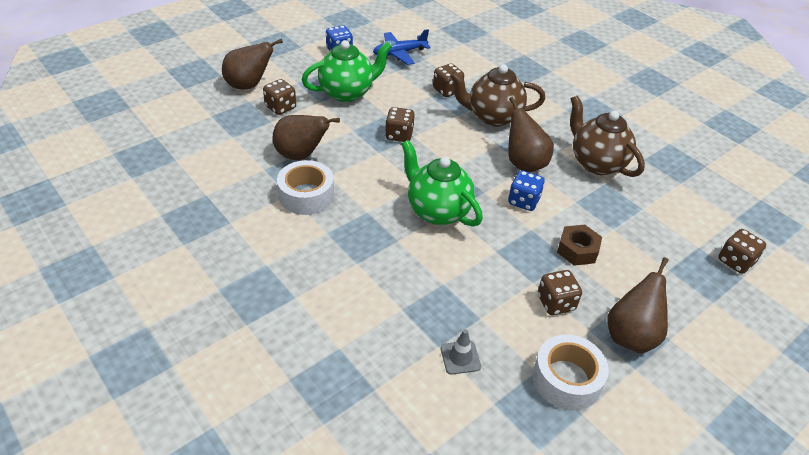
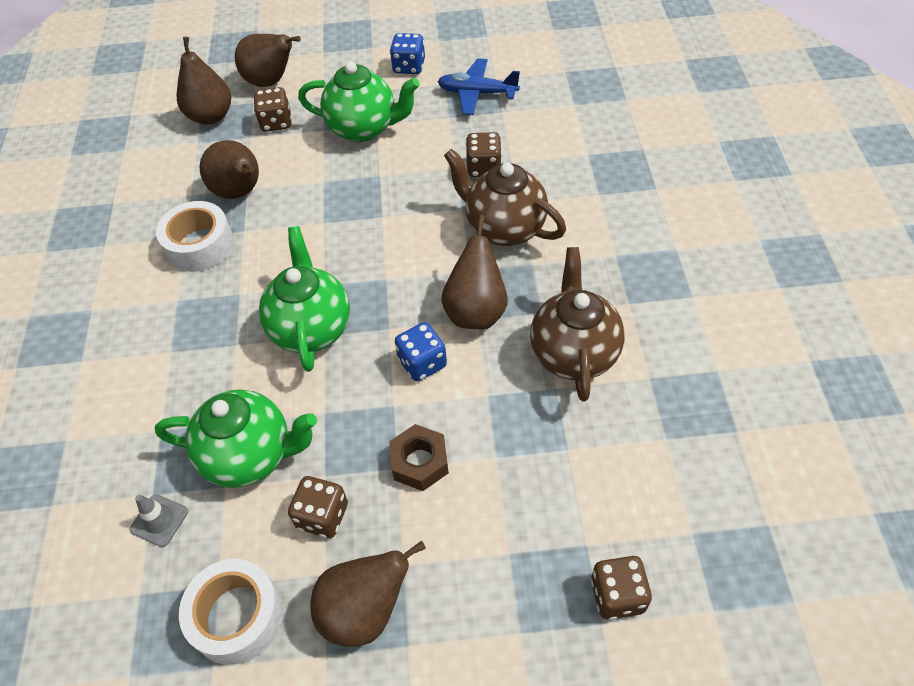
camera: 40 degrees right, 10 degrees up
brown dice [385,107,415,142] -> none
none -> green teapot [155,390,317,488]
none -> brown pear [177,37,231,125]

